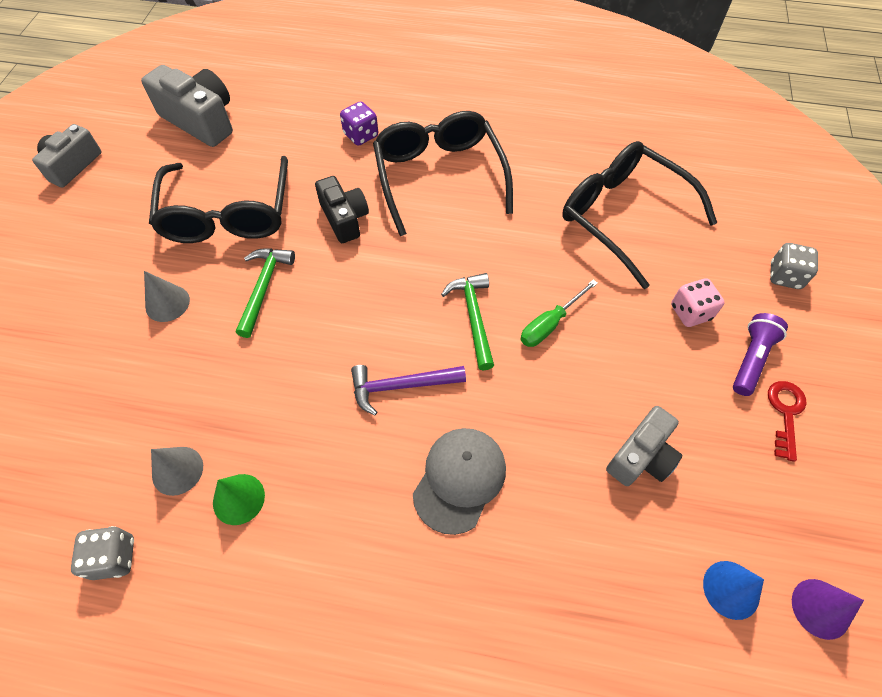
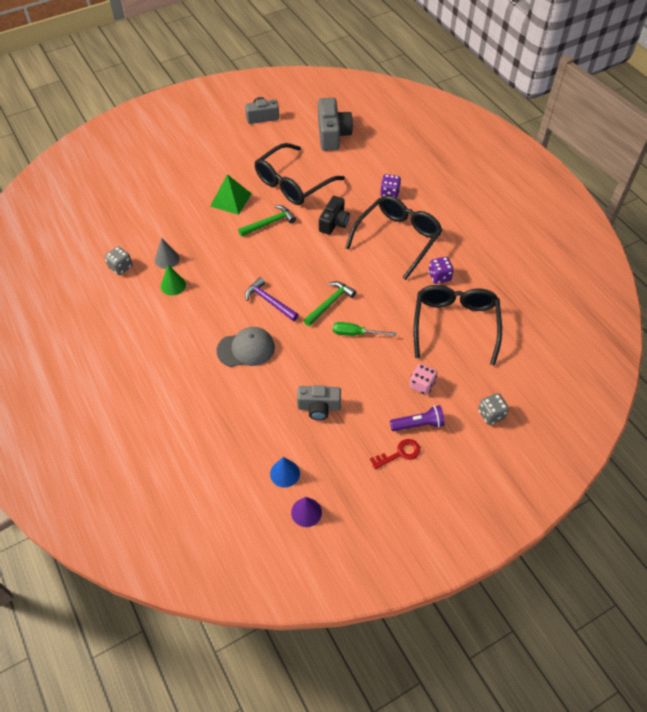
camera: 50 degrees right, 5 degrees down
grey cone [144,271,190,322] -> green pyramid [210,174,252,215]
none -> purple dice [429,257,454,284]

